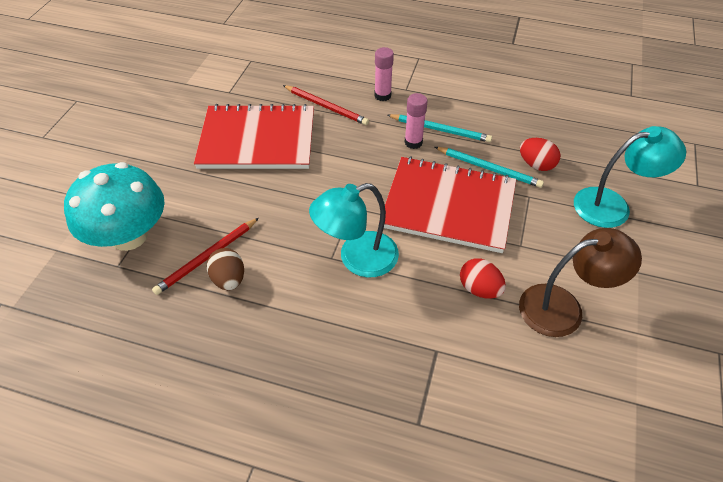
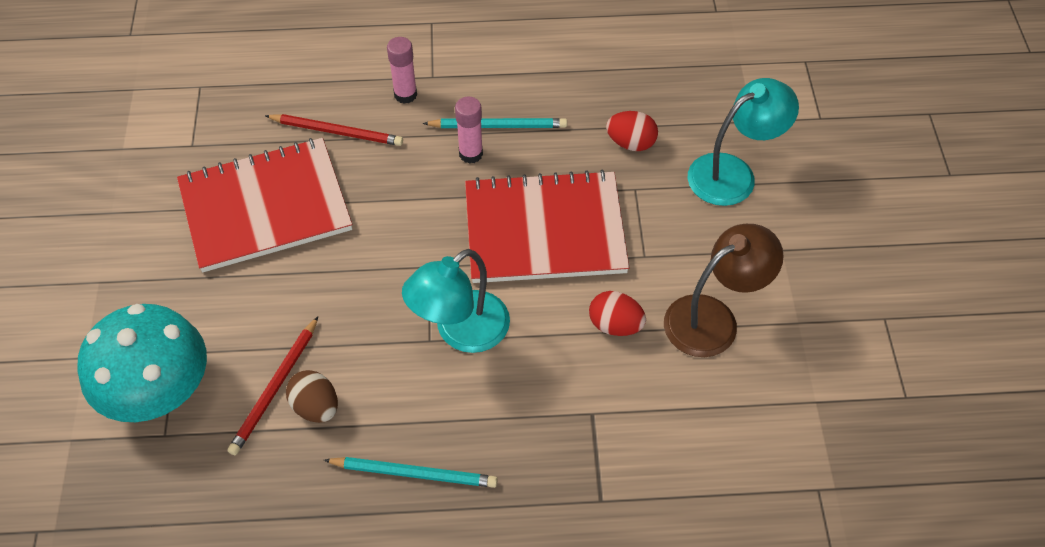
camera: 20 degrees left, 5 degrees up
turquoise pencil [435,147,544,188] -> turquoise pencil moved to [324,457,498,488]

